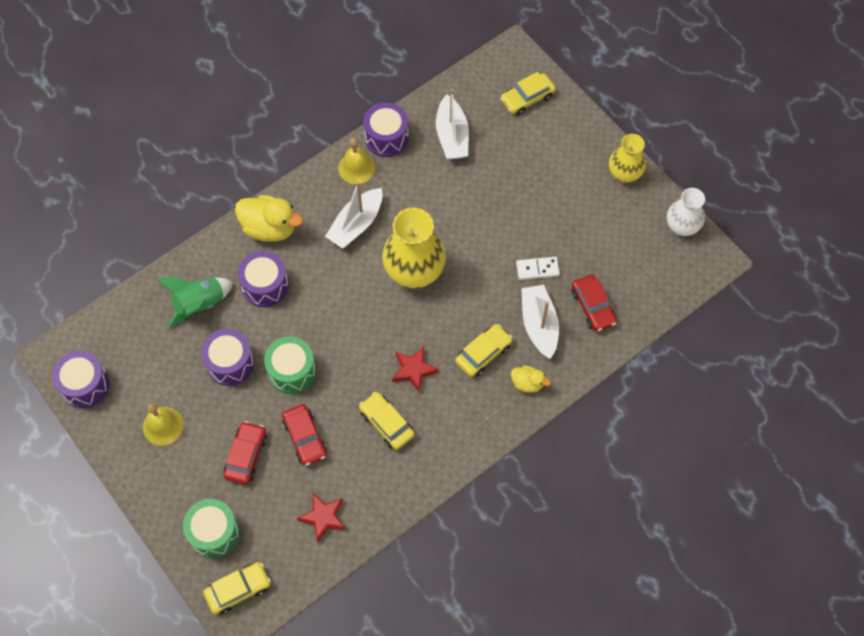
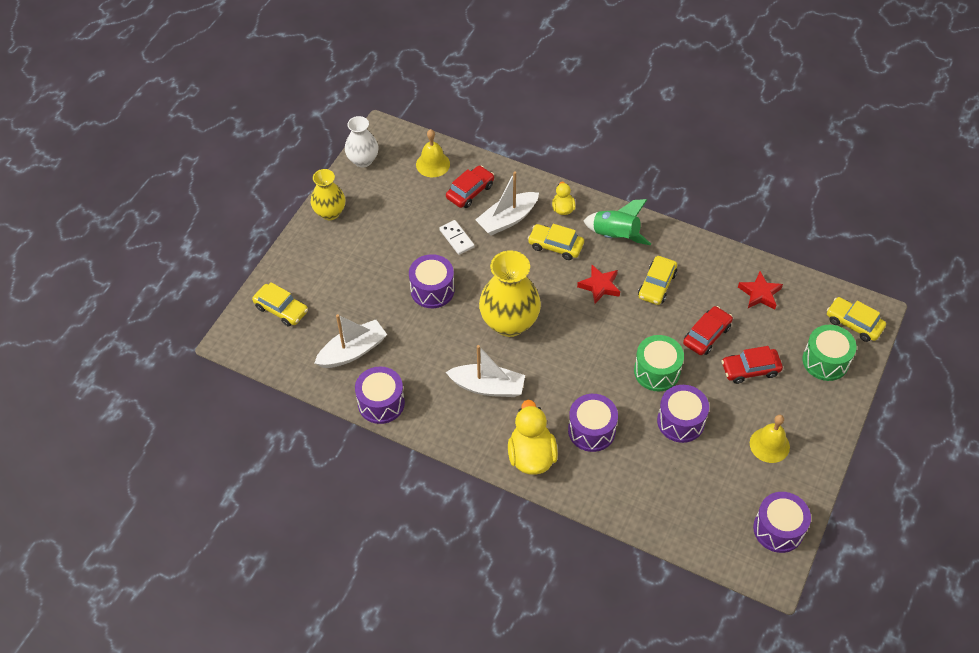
camera: 115 degrees left, 10 degrees down
green rocket [157,276,233,328] -> green rocket moved to [584,199,651,245]
yellow bell [338,138,375,184] -> yellow bell moved to [416,129,450,177]
none -> purple drum [409,254,455,308]

